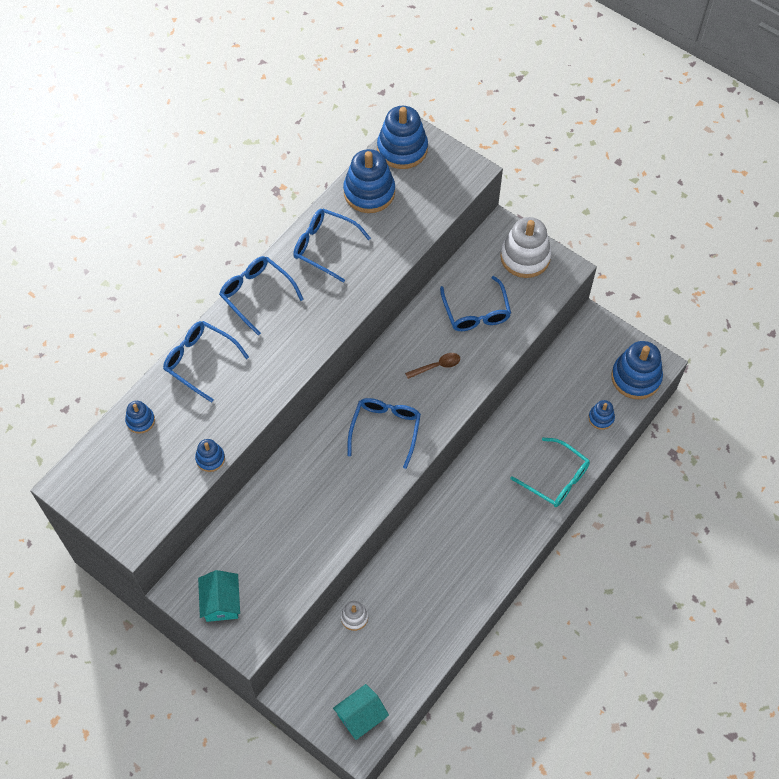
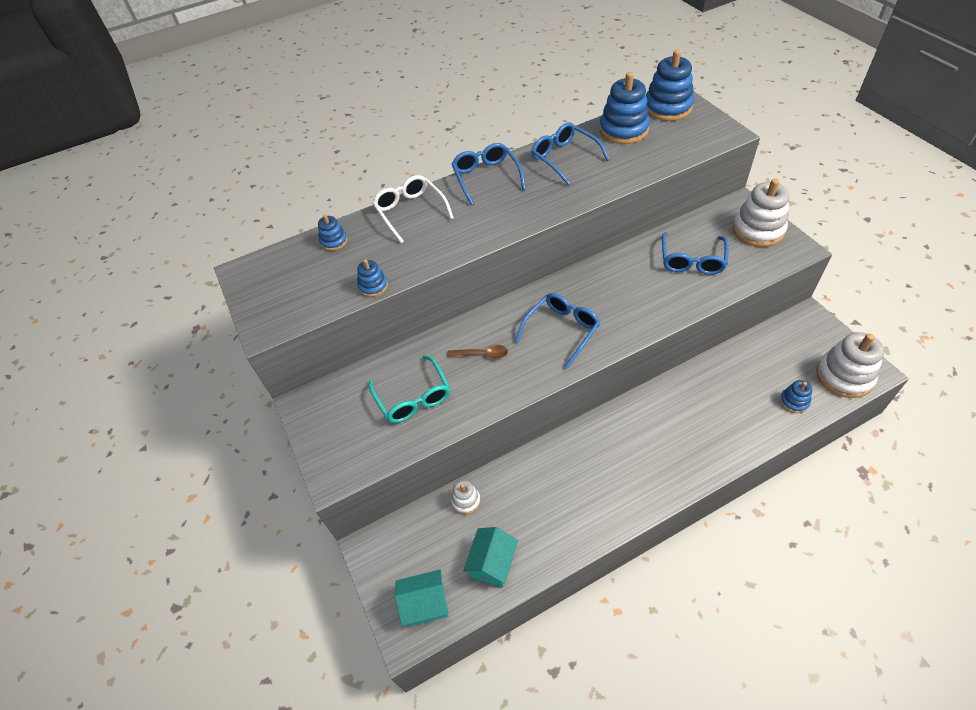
camera: 30 degrees right, 10 degrees down
blue glasses [163,321,249,403] -> white glasses [372,175,454,243]
turquoise house [198,570,240,622] -> turquoise house moved to [463,527,518,587]
brown spoon [405,353,460,379] -> brown spoon moved to [447,345,508,359]
turquoise glasses [511,438,590,507] -> turquoise glasses moved to [369,355,450,423]
blue stacking toy [611,341,663,399] -> white stacking toy [817,332,884,398]

